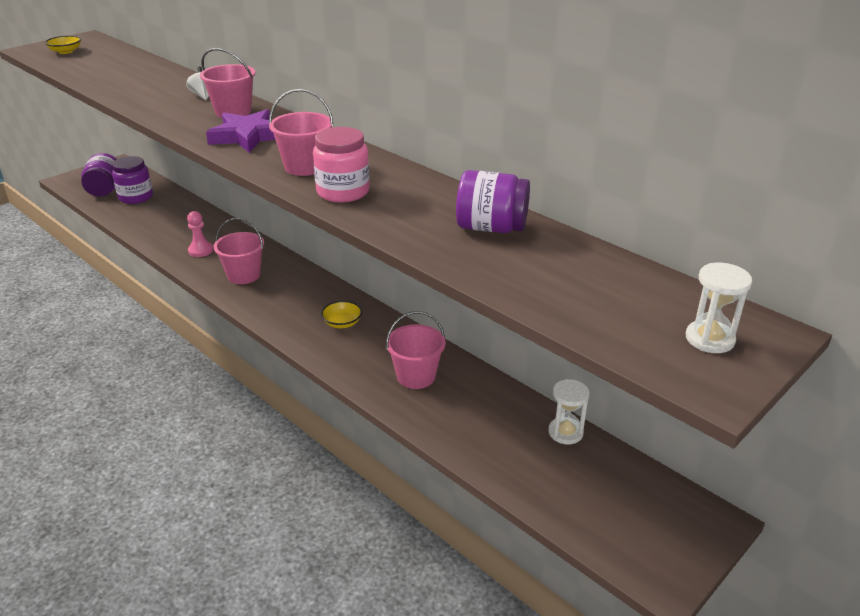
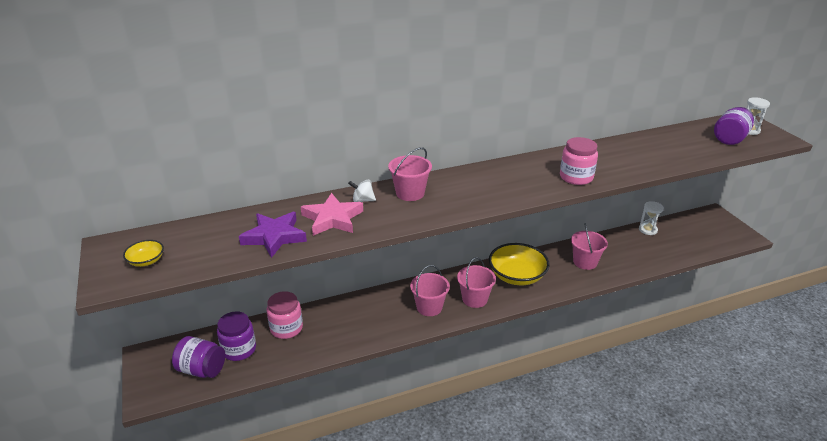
camera: 65 degrees left, 0 degrees up
pink pawn [187,211,213,257] -> none
purple star [206,109,275,153] -> purple star moved to [239,212,307,258]
pink bucket [269,89,334,176] -> pink bucket moved to [457,257,496,308]
yellow bowl [321,301,362,328] -> yellow bowl [489,243,549,285], size x2.13
purple jar [456,170,530,233] -> purple jar moved to [714,107,754,145]
none -> pink jar [267,291,303,339]
none -> pink star [301,193,363,236]

